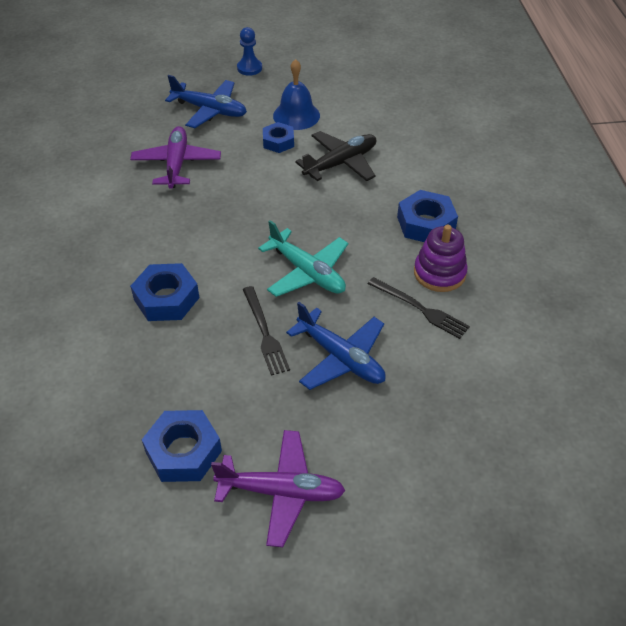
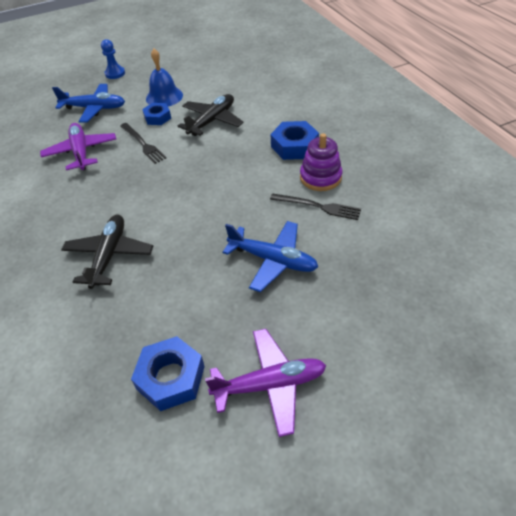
camera: 15 degrees left, 0 degrees up
blue nut [130,263,200,321] -> black plane [61,215,153,289]
black fork [243,286,290,376] -> black fork moved to [120,123,166,164]
turquoise plane [258,220,348,297] -> none

